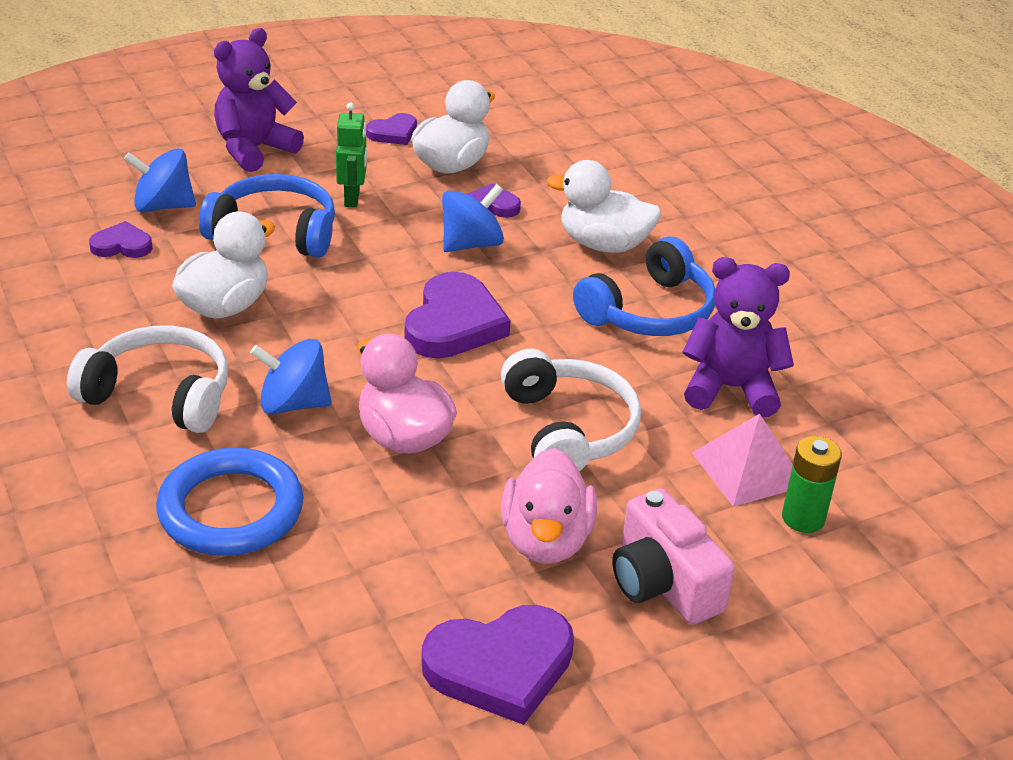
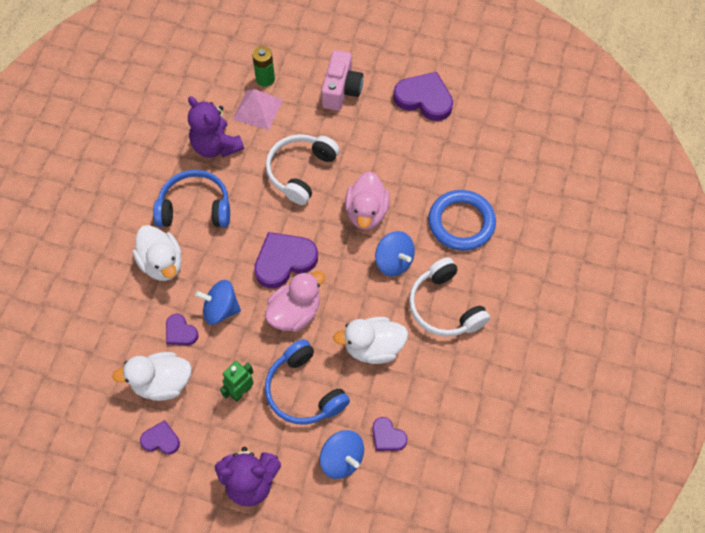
camera: 135 degrees left, 25 degrees up
pink duck [501,448,597,564] -> pink duck moved to [265,271,325,332]

